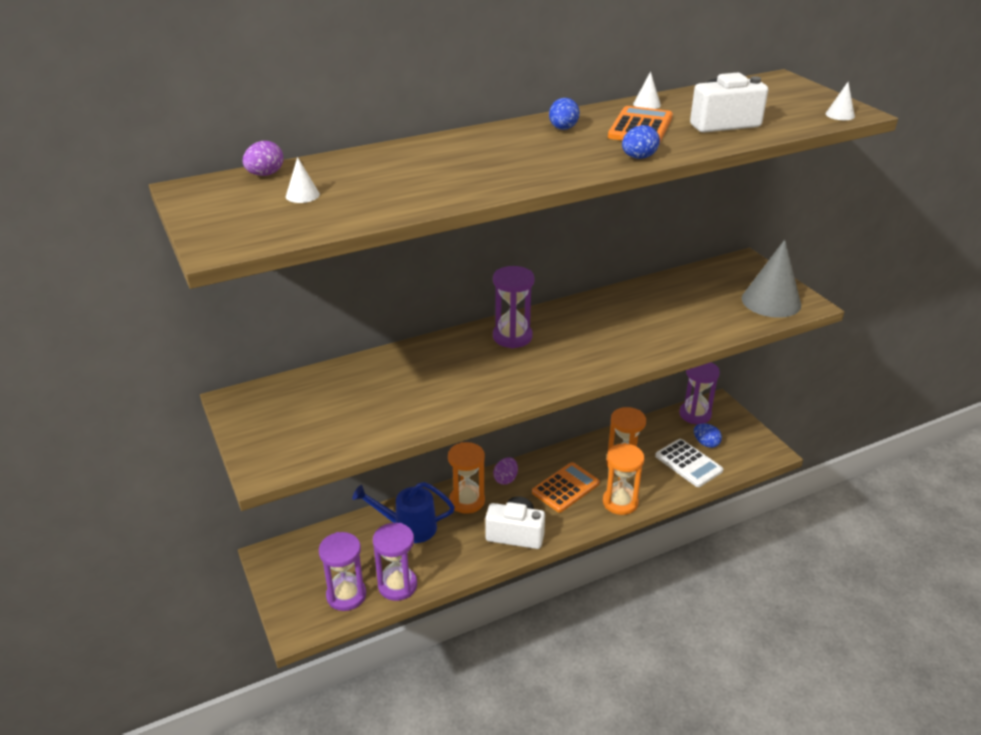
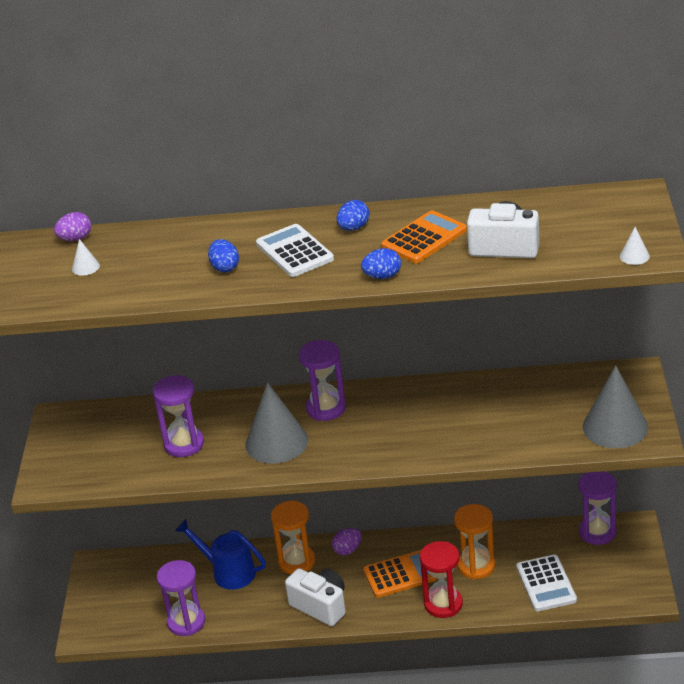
camera: 30 degrees right, 0 degrees up
purple hourglass [319,532,366,611] -> purple hourglass moved to [152,375,204,457]
orange hourglass [603,443,645,515] -> red hourglass [420,541,463,618]
white cone [633,71,661,109] -> none
blue egg [694,423,722,448] -> blue egg moved to [208,239,239,273]
none -> grey cone [245,382,308,464]
none -> white calculator [256,224,334,277]

